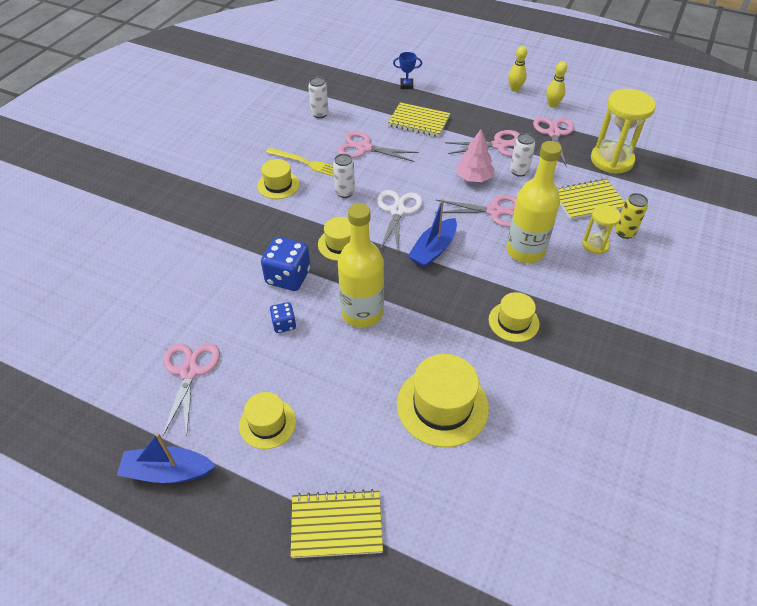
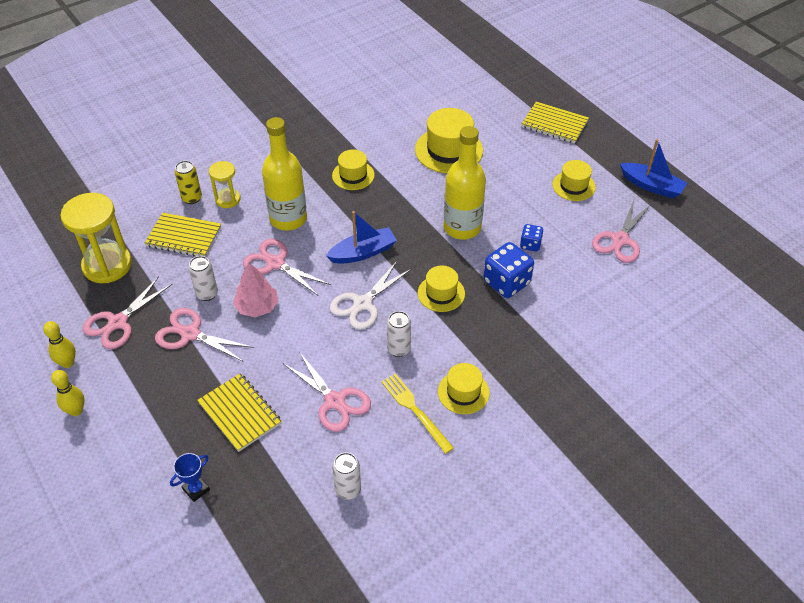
camera: 150 degrees left, 0 degrees up
blue trophy [393,52,422,89] -> blue trophy turned 75 degrees counterclockwise [170,453,210,502]

